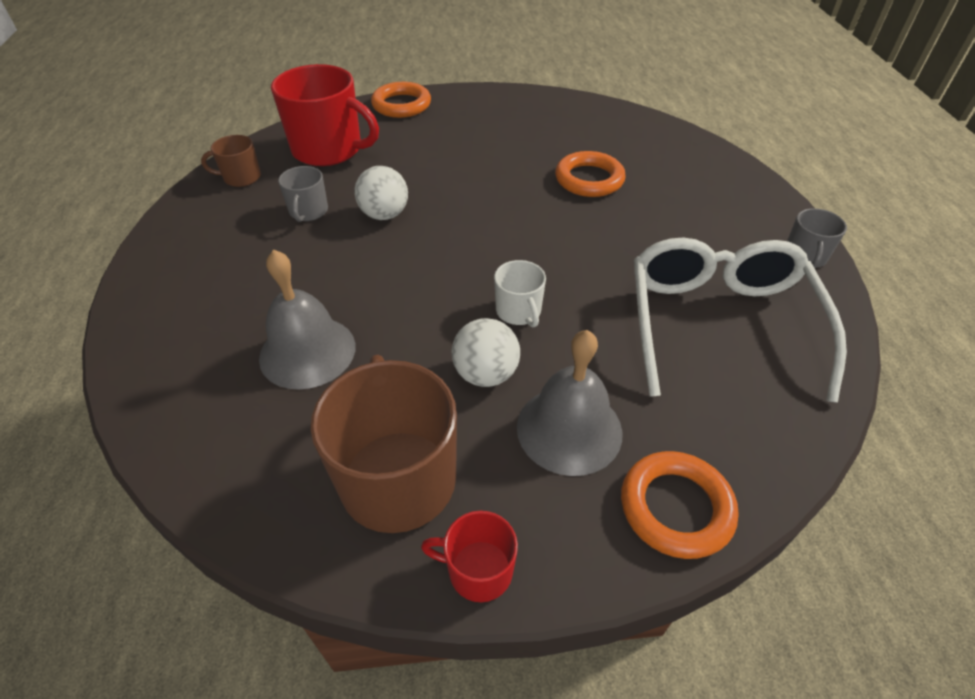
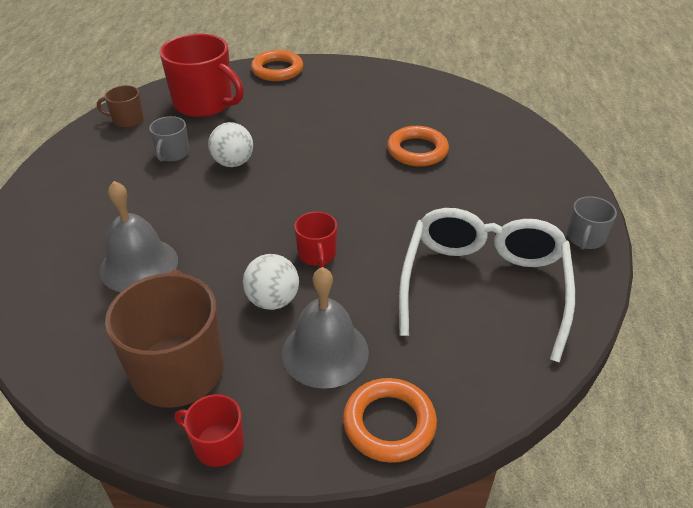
camera: 10 degrees right, 5 degrees down
white mug [494,260,546,327] -> red mug [294,212,337,268]

